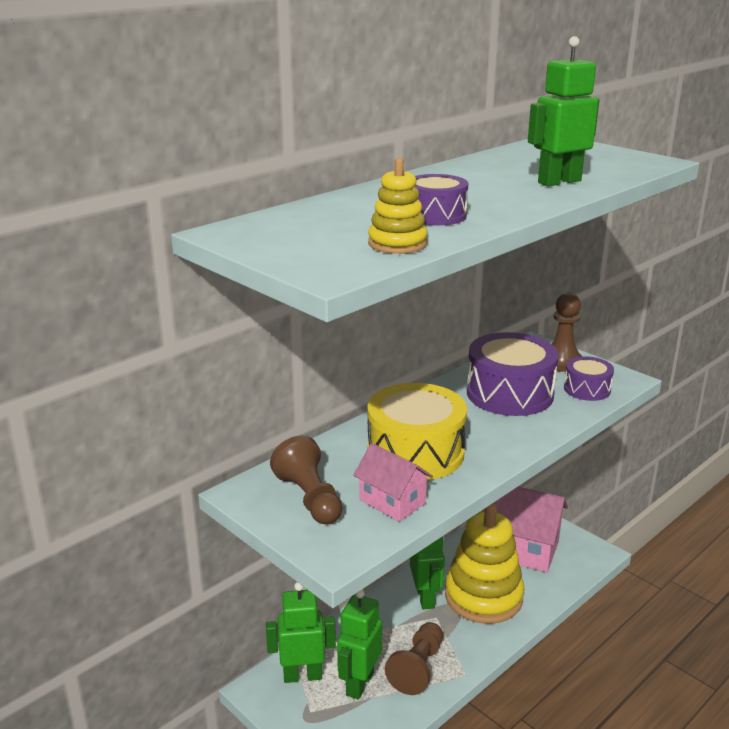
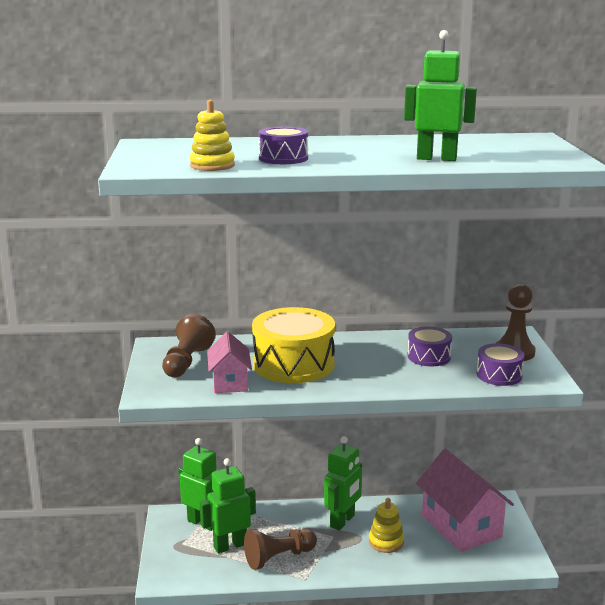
camera: 40 degrees right, 5 degrees down
yellow stacking toy [445,503,525,624] -> yellow stacking toy [369,498,404,553], size x0.49
purple drum [467,332,559,416] -> purple drum [407,327,452,366], size x0.54

